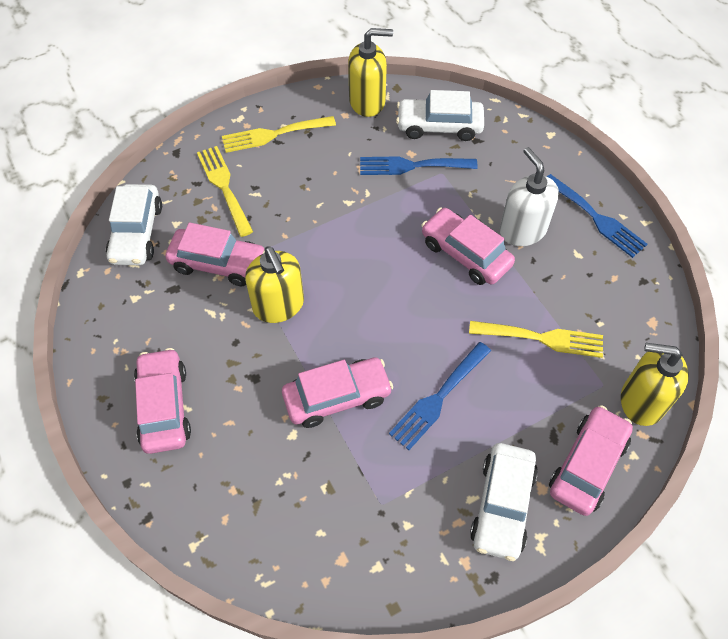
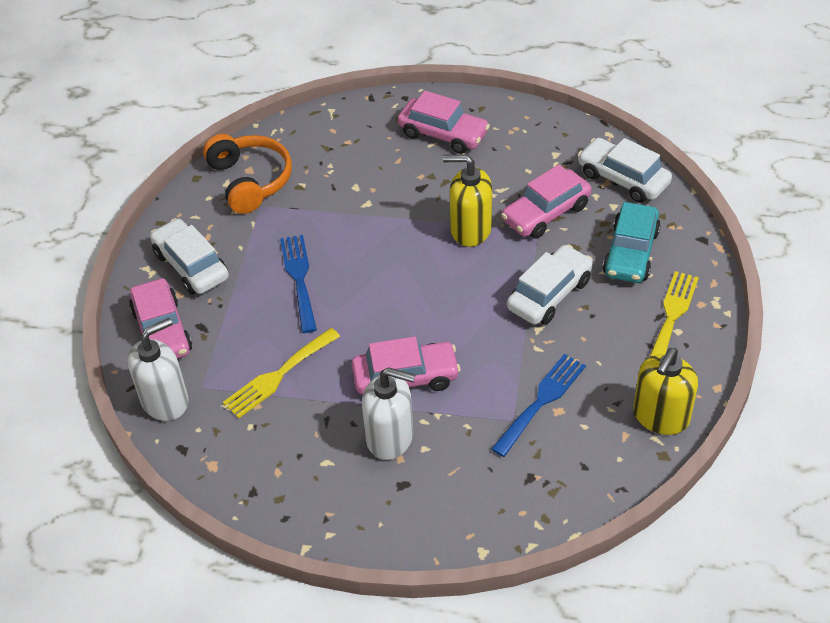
camera: 130 degrees right, 10 degrees down
yellow fork [197,146,253,237] -> turquoise car [602,202,661,283]
pink car [282,357,393,428] -> none
white car [396,90,484,141] -> white car moved to [507,244,593,325]
blue fork [547,174,647,258] -> none
yellow soap dispenser [621,343,689,426] -> white soap dispenser [128,318,188,421]
none -> orange headphones [203,134,292,214]

